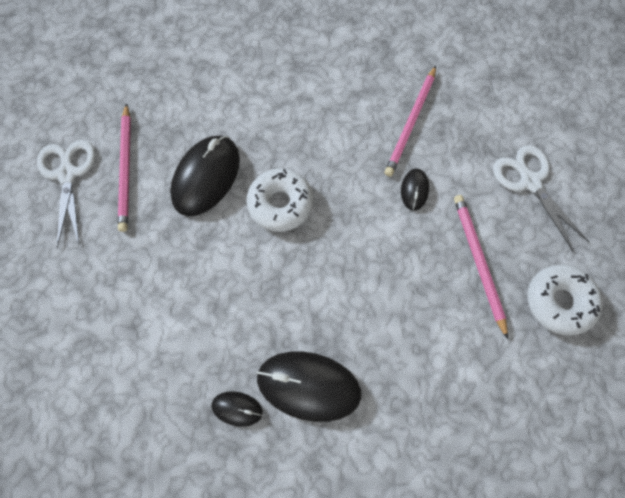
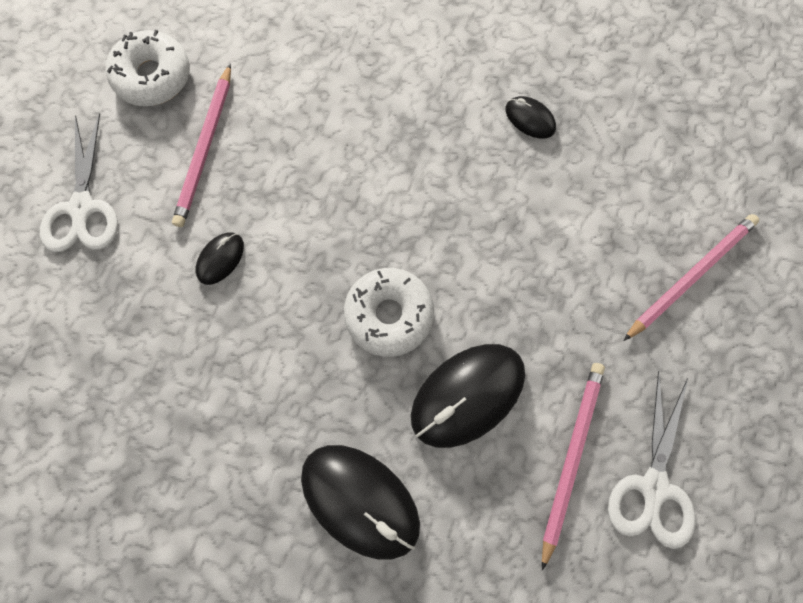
camera: 155 degrees left, 5 degrees up
black mouse [257,351,361,422] -> black mouse moved to [301,445,420,560]
pink pencil [384,66,436,177] -> pink pencil moved to [623,214,759,341]

